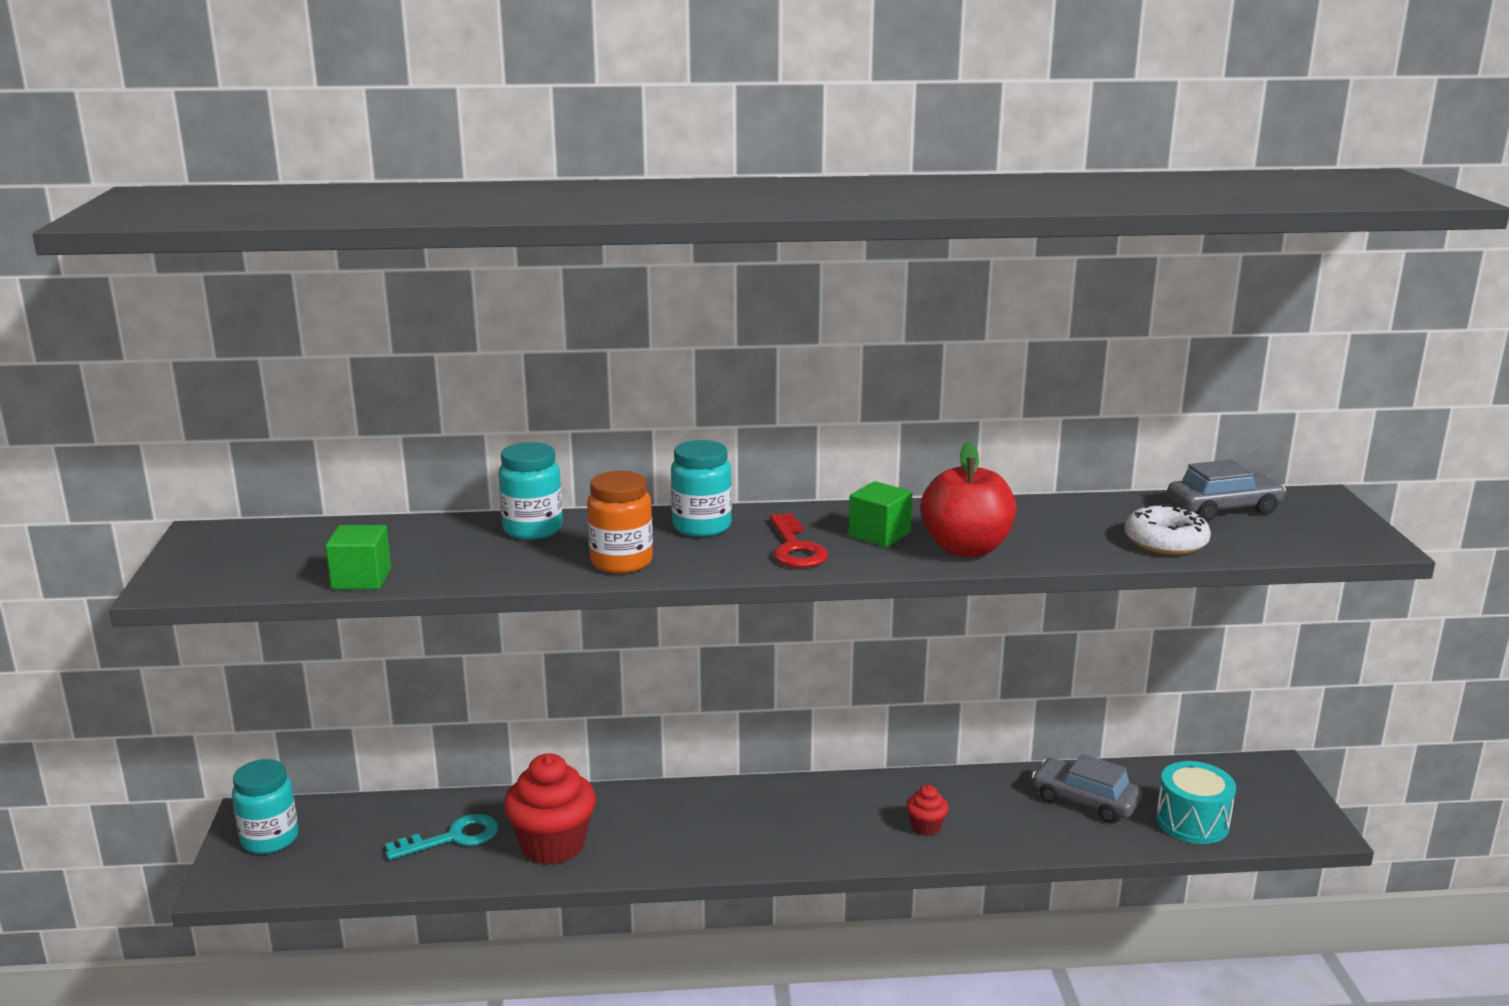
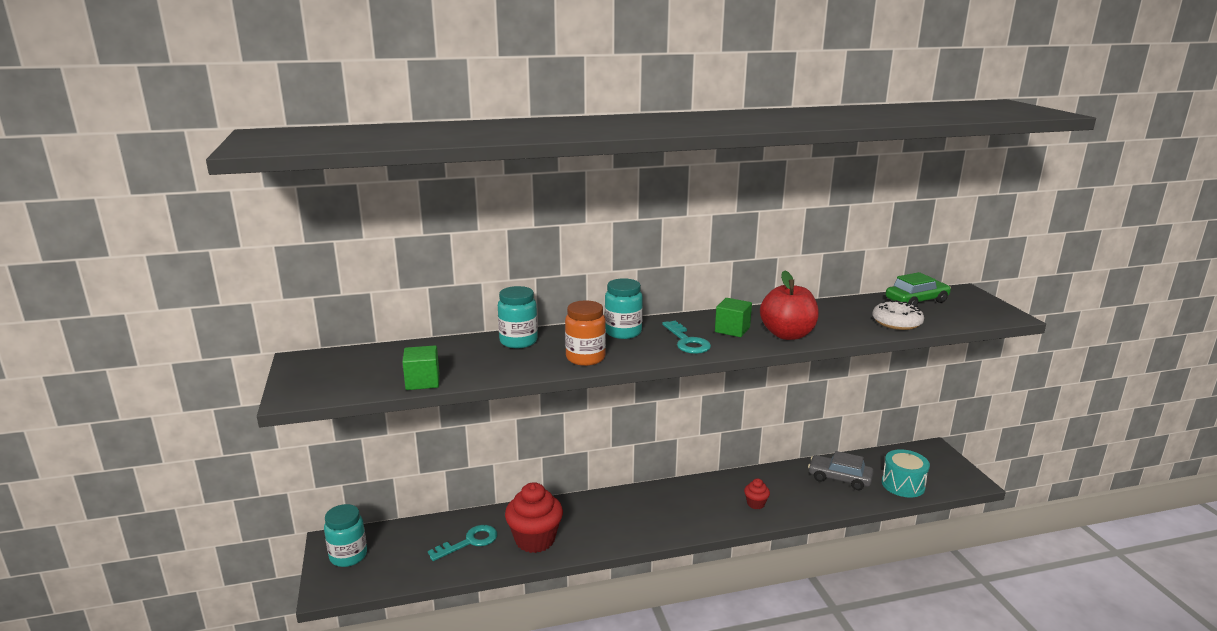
camera: 10 degrees left, 0 degrees up
red key [770,513,828,568] -> turquoise key [662,321,711,354]
grey car [1167,460,1286,521] -> green car [886,272,951,306]

